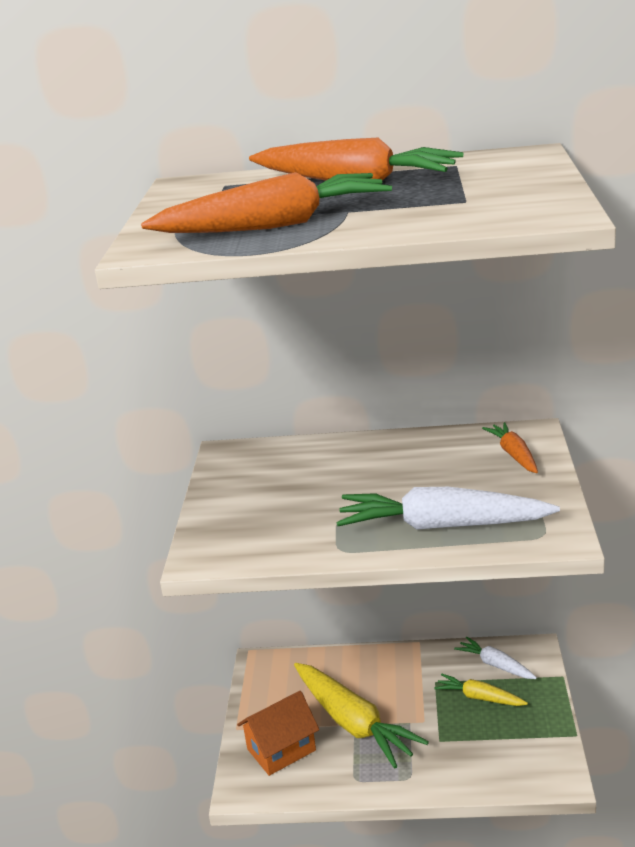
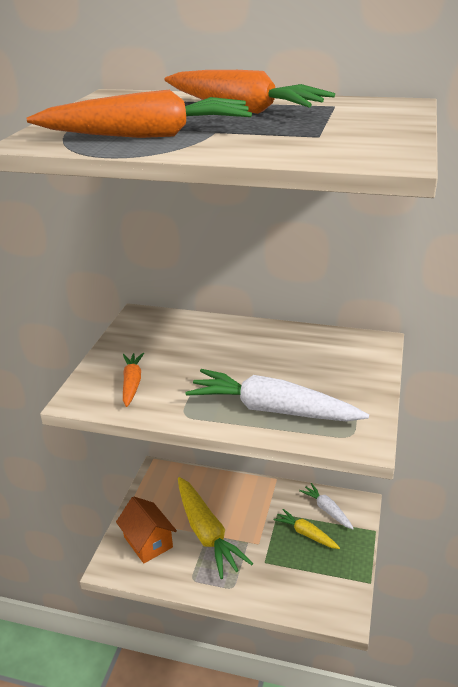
camera: 10 degrees right, 5 degrees up
orange house [237,691,319,776] -> orange house turned 75 degrees clockwise [116,496,177,563]
orange carrot [482,422,538,473] -> orange carrot moved to [123,353,144,407]

